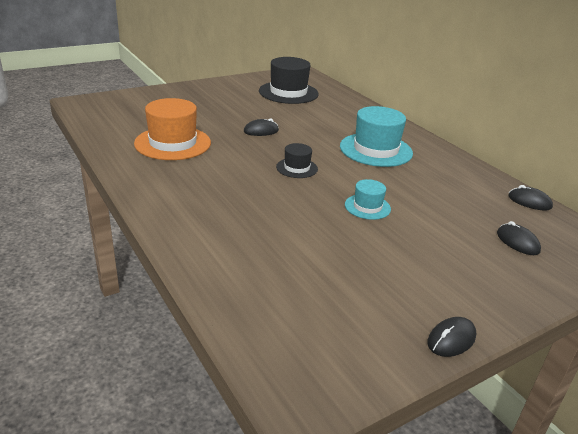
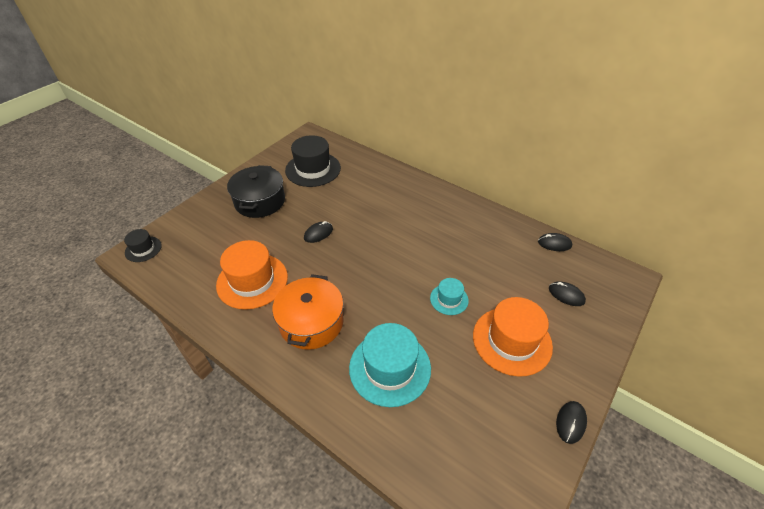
camera: 20 degrees left, 15 degrees up
black hat [276,143,318,178] -> black hat moved to [124,229,162,262]
turquoise hat [340,106,413,167] -> turquoise hat moved to [349,323,431,407]
none -> black pot [227,165,285,218]
none -> orange pot [272,274,344,350]
none -> orange hat [473,297,553,377]

